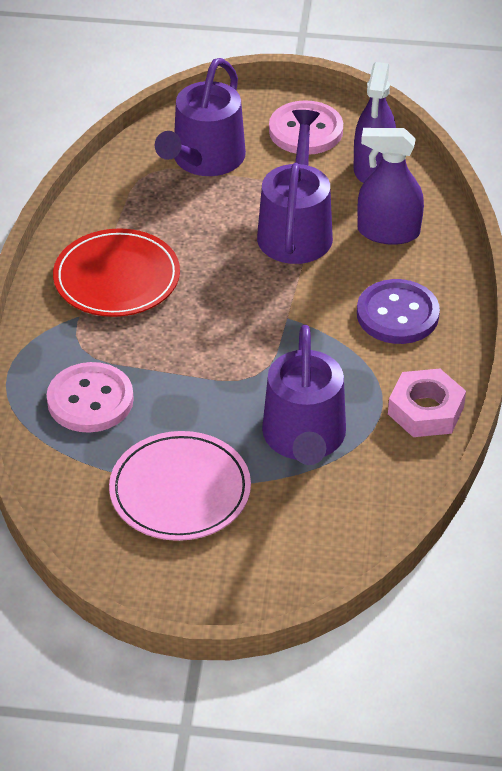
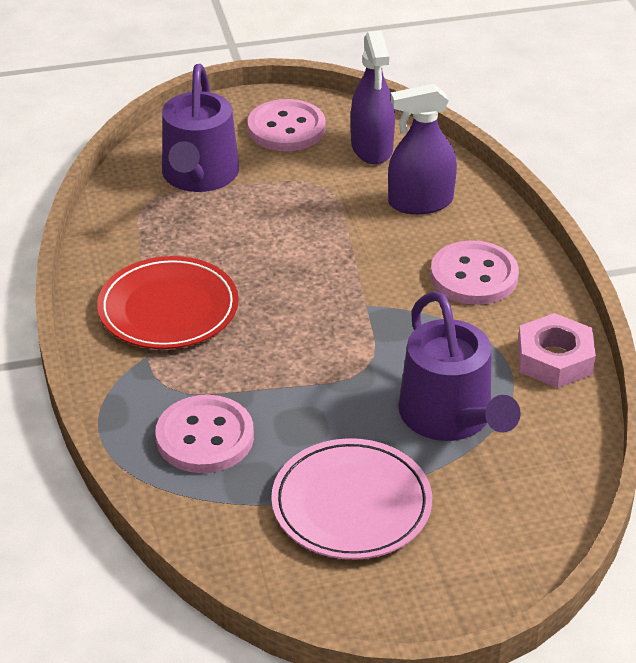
camera: 20 degrees left, 5 degrees down
purple watering can [257,110,333,264] -> none
purple button [357,279,440,344] -> pink button [431,240,519,305]

